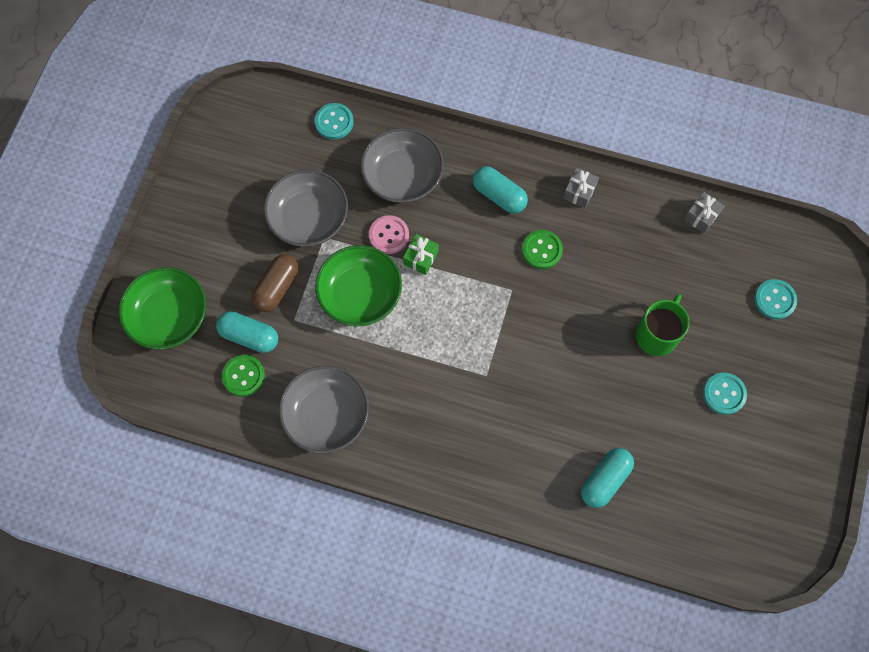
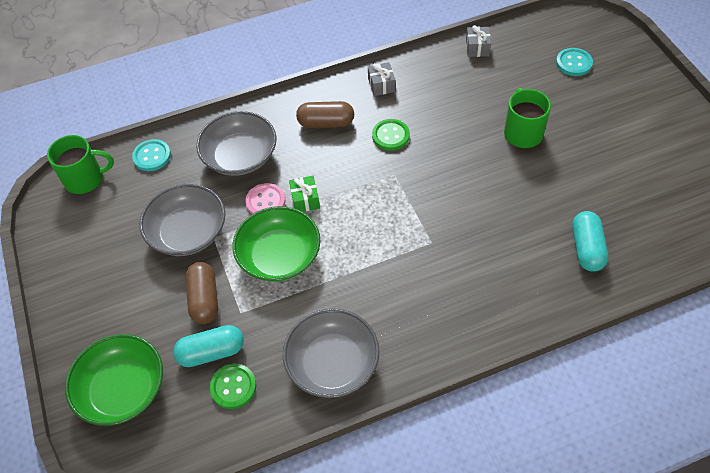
camera: 35 degrees left, 15 degrees down
turquoise capsule [473,166,528,214] -> brown capsule [296,101,354,128]
turquoise button [703,373,747,415] -> none
none -> green mug [47,135,114,194]

